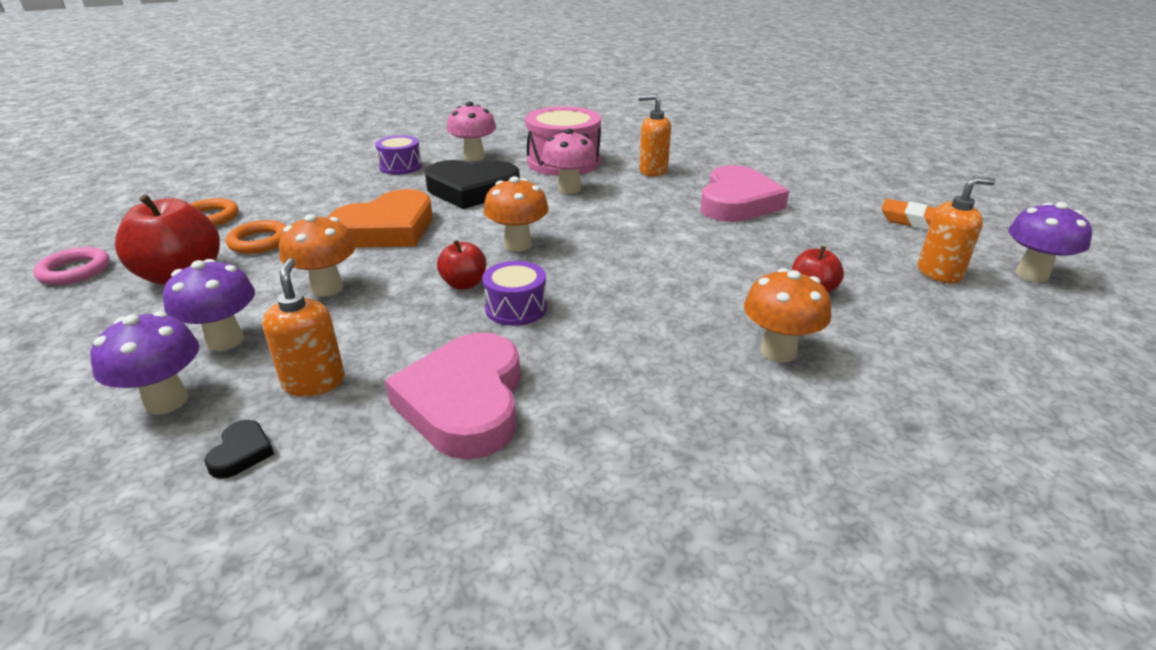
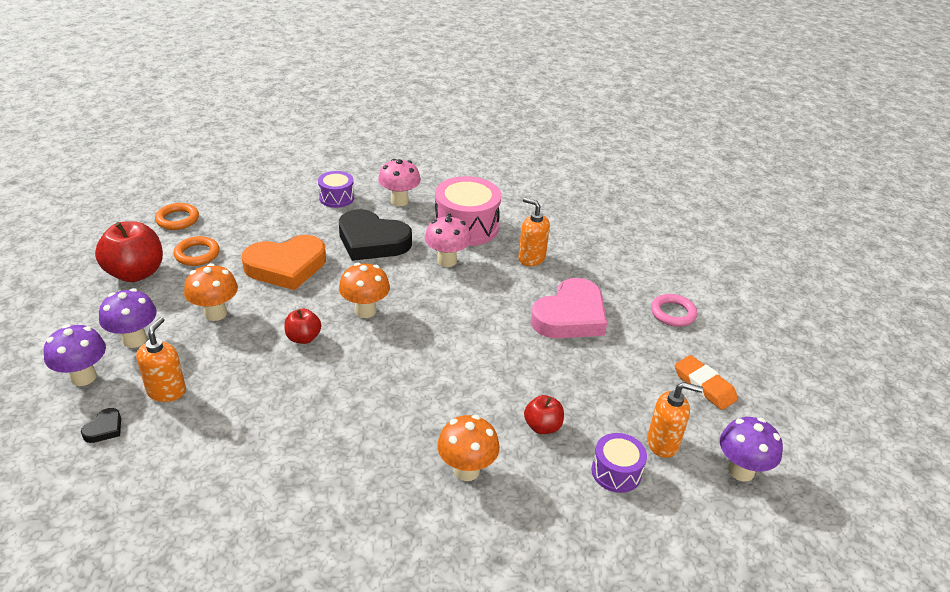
camera: 20 degrees right, 5 degrees up
pink ring [33,247,110,285] -> pink ring moved to [651,294,697,327]
pink heart [385,332,520,459] -> none
purple drum [482,261,547,326] -> purple drum moved to [592,433,647,493]

